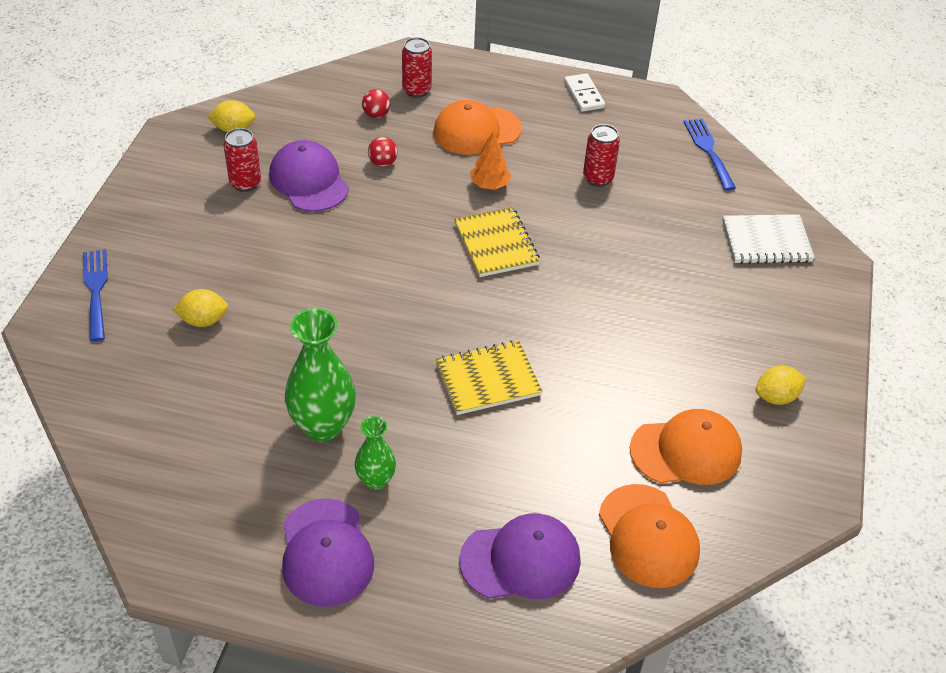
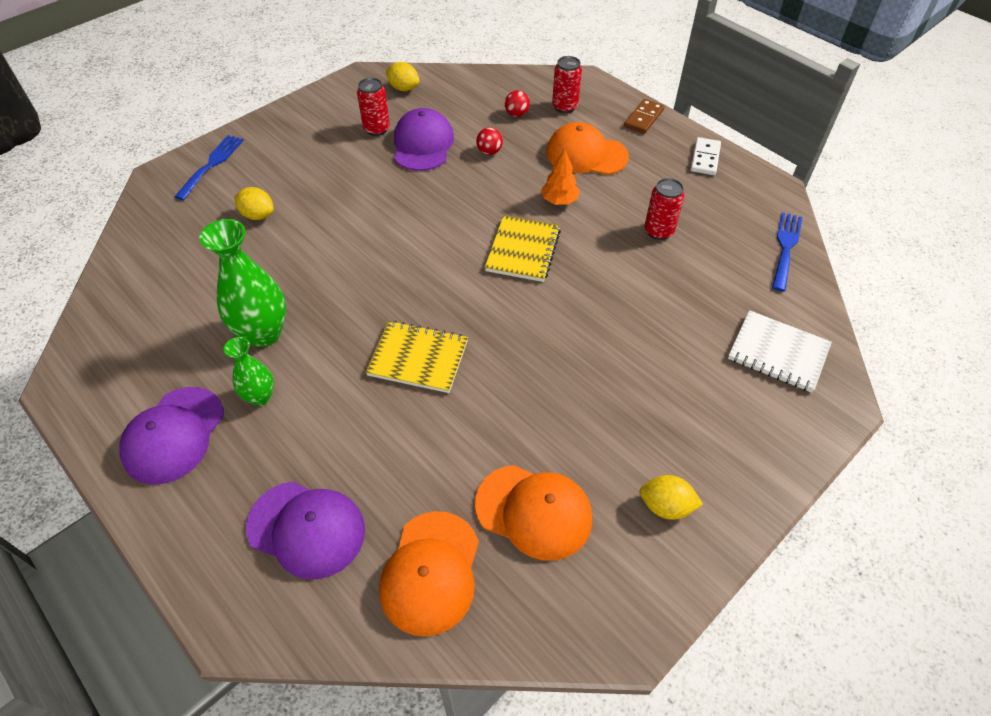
camera: 35 degrees right, 5 degrees up
none -> brown domino [624,99,665,134]

